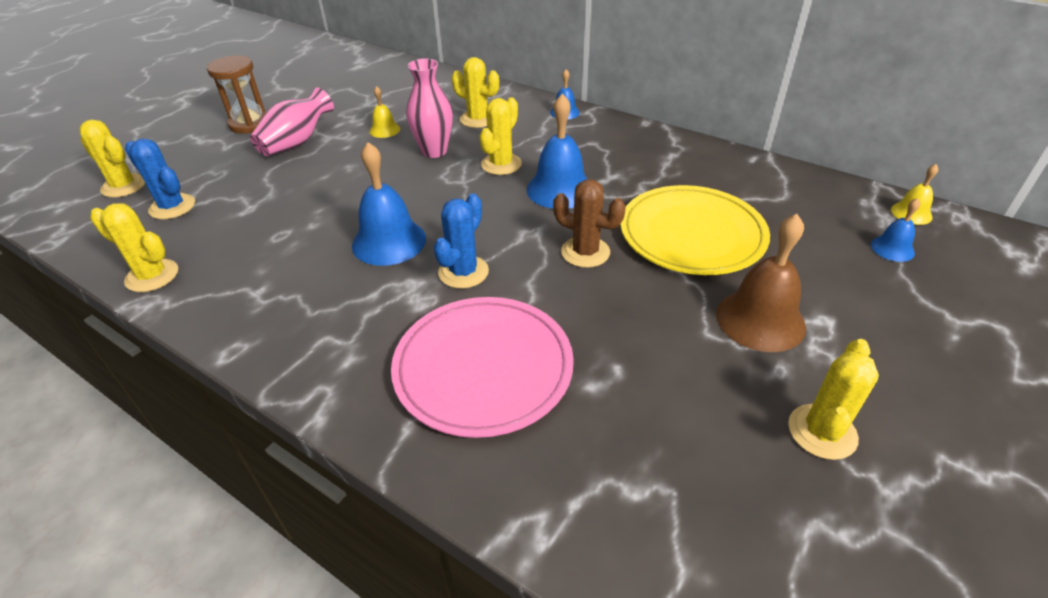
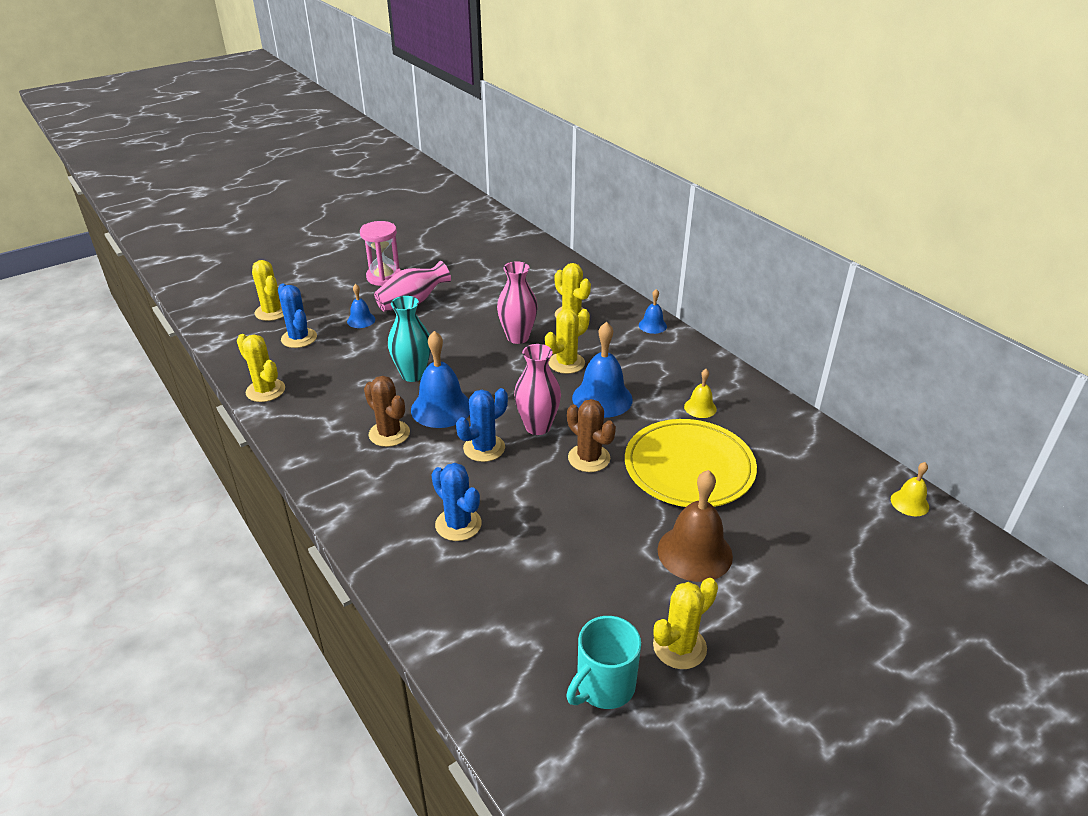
camera: 20 degrees right, 5 degrees down
brown hourglass [207,56,267,134] -> pink hourglass [360,221,401,286]
yellow bell [369,86,400,138] -> yellow bell moved to [684,369,717,418]
pink plate [391,297,574,438] -> blue cactus [431,463,482,541]
blue bell [871,198,920,262] -> blue bell moved to [347,284,376,328]
none -> brown cactus [364,376,410,447]
none -> turquoise vase [388,296,431,382]
none -> pink vase [514,344,561,435]
none -> turquoise mug [566,616,641,709]

